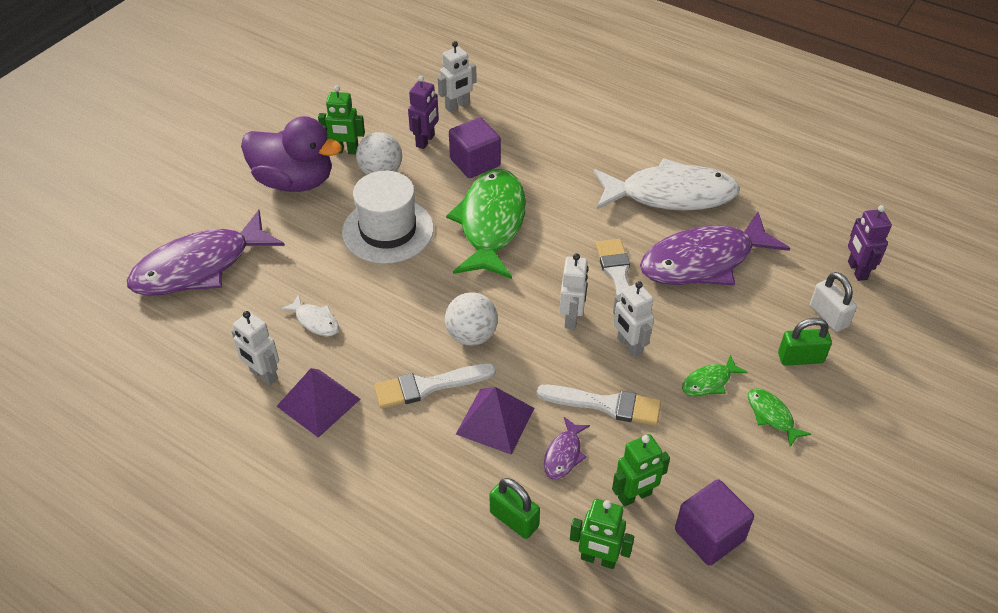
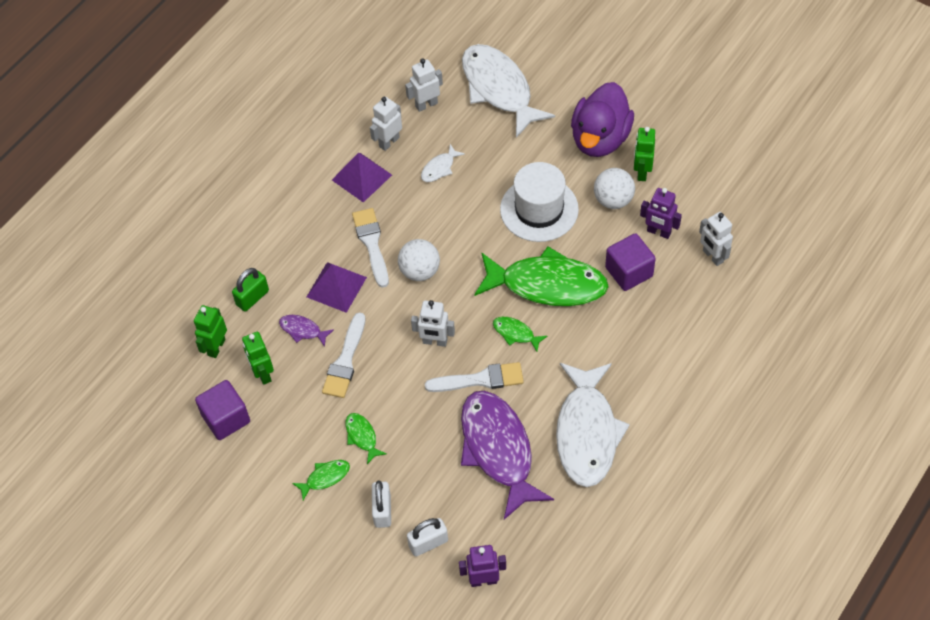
camera: 95 degrees right, 10 degrees up
purple fish [127,210,285,296] -> white fish [462,44,555,138]
white robot [613,281,654,357] -> white robot moved to [405,59,443,112]
green padlock [778,318,832,366] -> white padlock [372,480,391,528]
none -> green fish [493,317,547,351]

